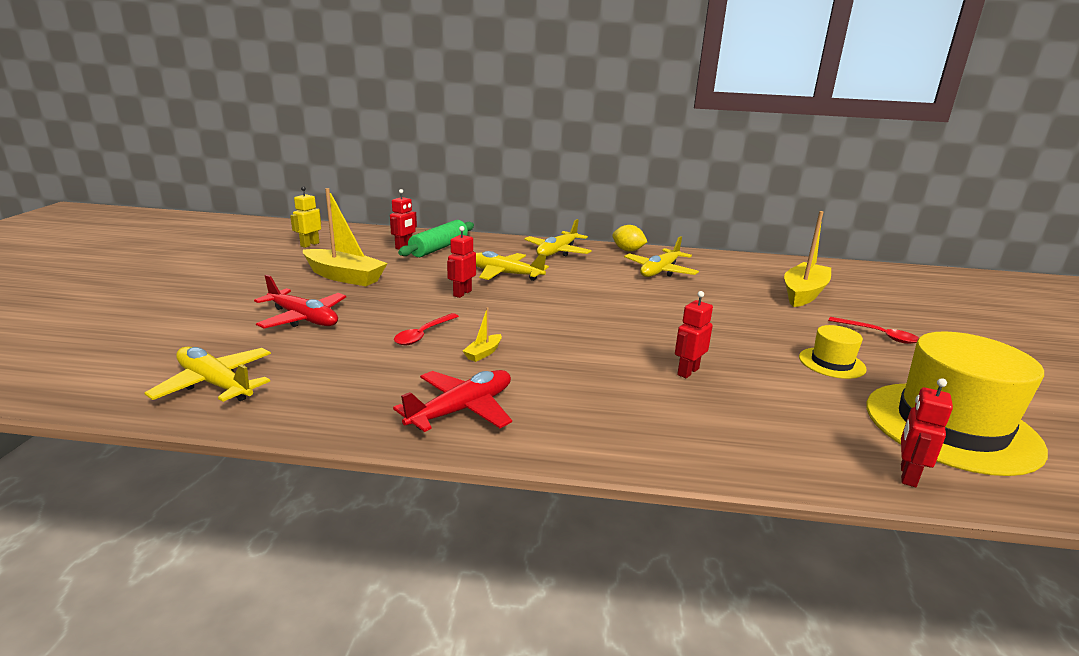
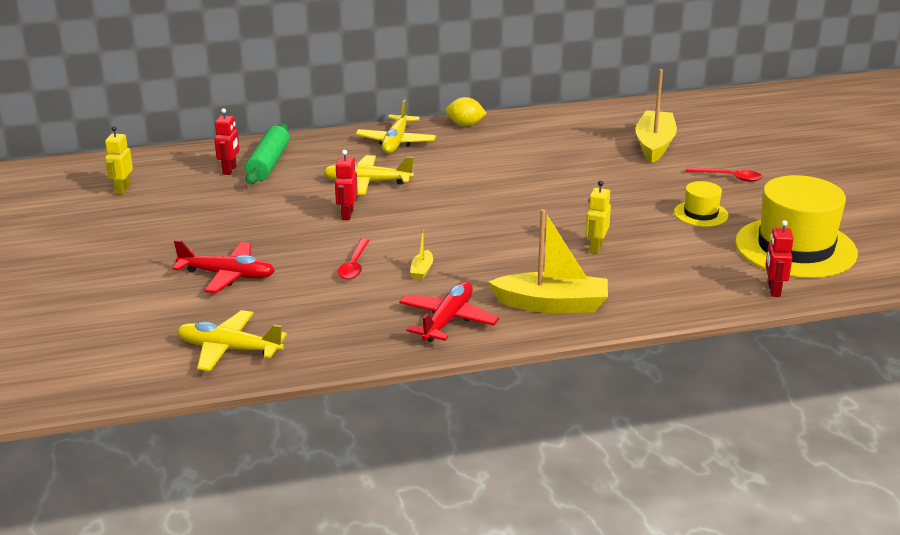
camera: 20 degrees left, 5 degrees up
yellow boat [303,188,388,286] -> yellow boat moved to [488,209,608,313]
yellow plane [624,236,699,277] -> none
red robot [675,291,713,378] -> yellow robot [585,181,611,254]

